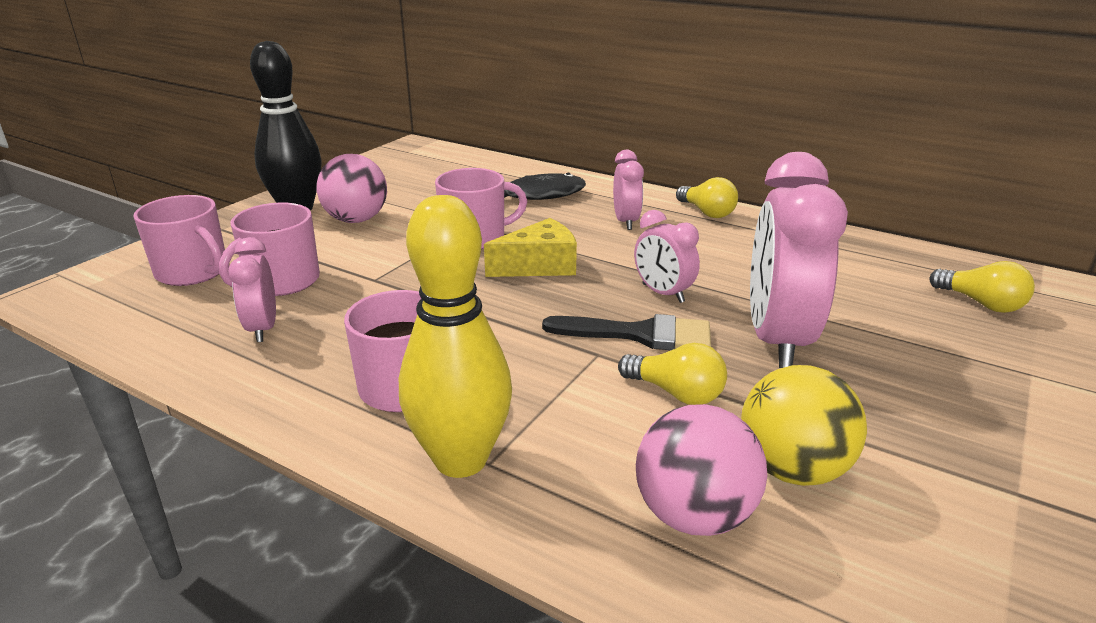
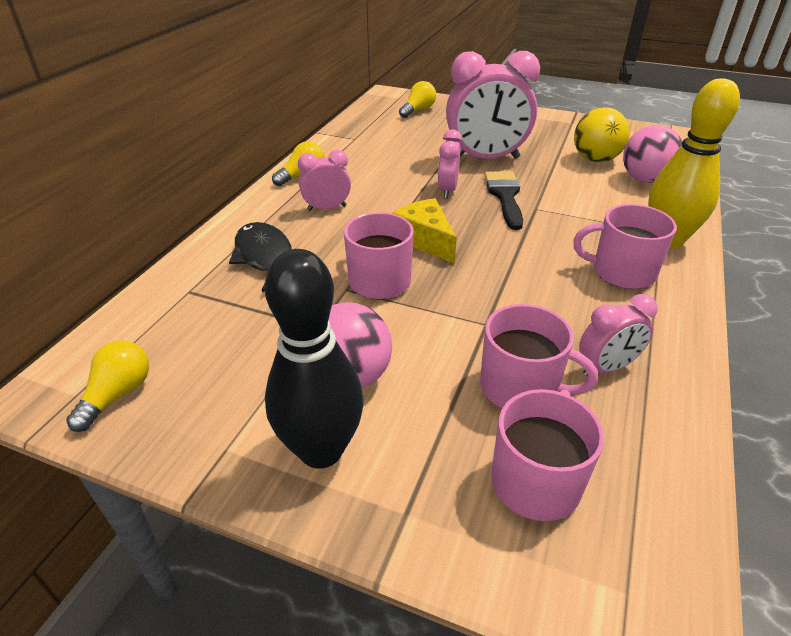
camera: 100 degrees left, 10 degrees up
yellow light bulb [618,343,727,405] -> yellow light bulb moved to [66,340,149,432]
pink clock [634,210,700,303] -> pink clock turned 150 degrees clockwise [438,130,462,198]

